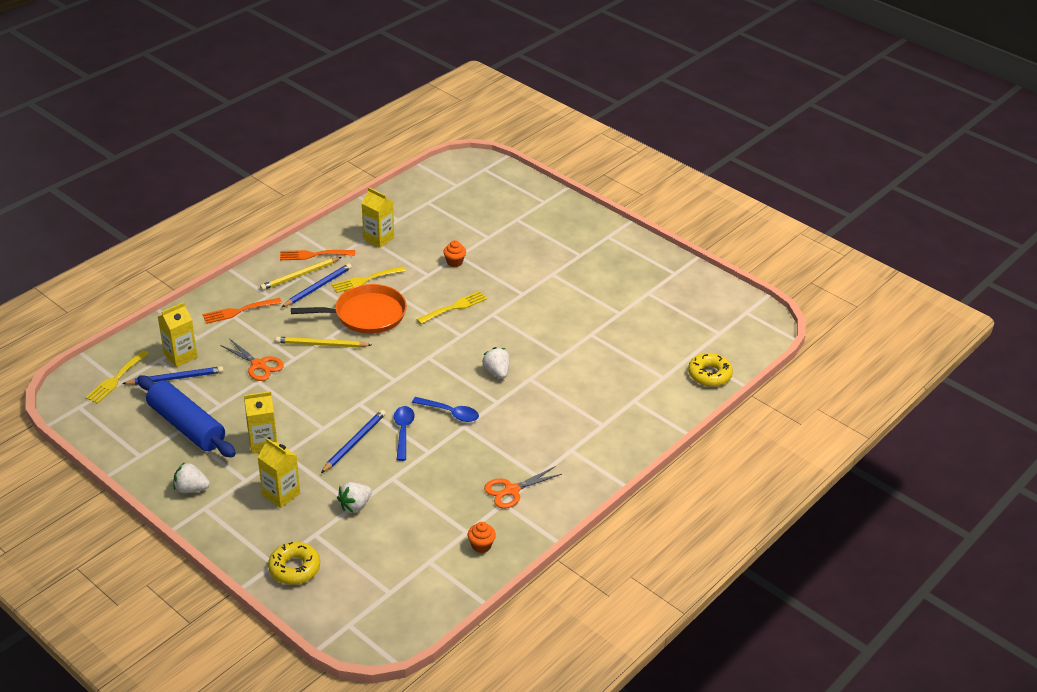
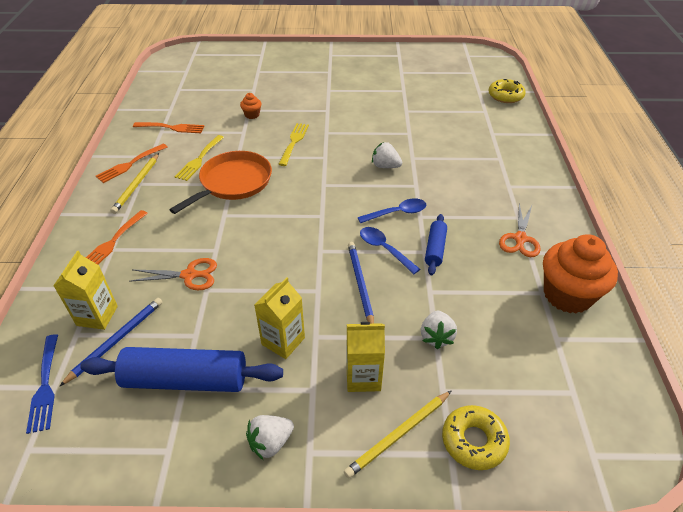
camera: 40 degrees left, 5 degrees up
yellow fork [85,350,149,404] -> blue fork [26,334,58,434]
yellow pencil [275,337,371,348] -> yellow pencil moved to [344,391,451,479]
blue pencil [282,263,352,307] -> none
yellow carton [361,187,394,248] -> orange fork [133,122,205,133]
orange cupcake [468,522,496,553] -> orange cupcake [543,234,618,313], size x2.30
none -> blue rolling pin [425,214,447,275]

